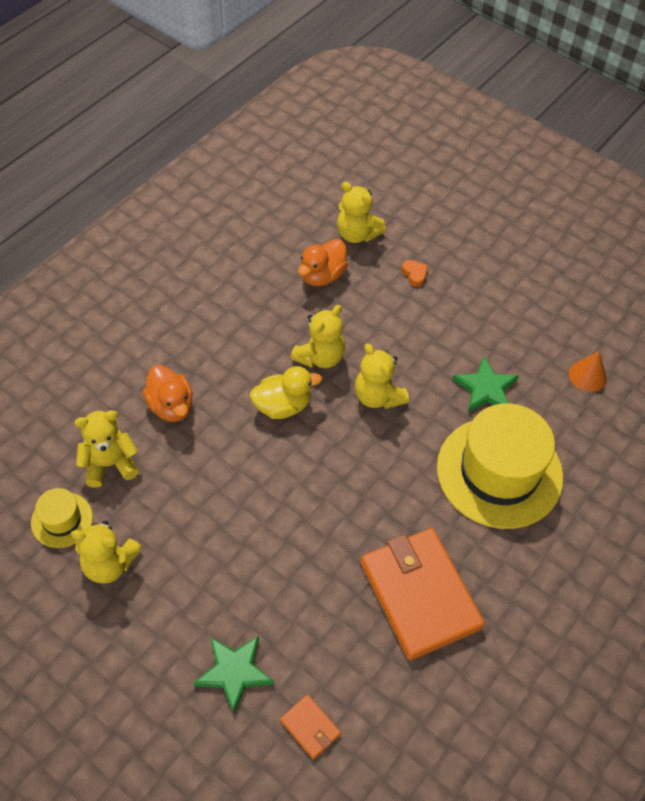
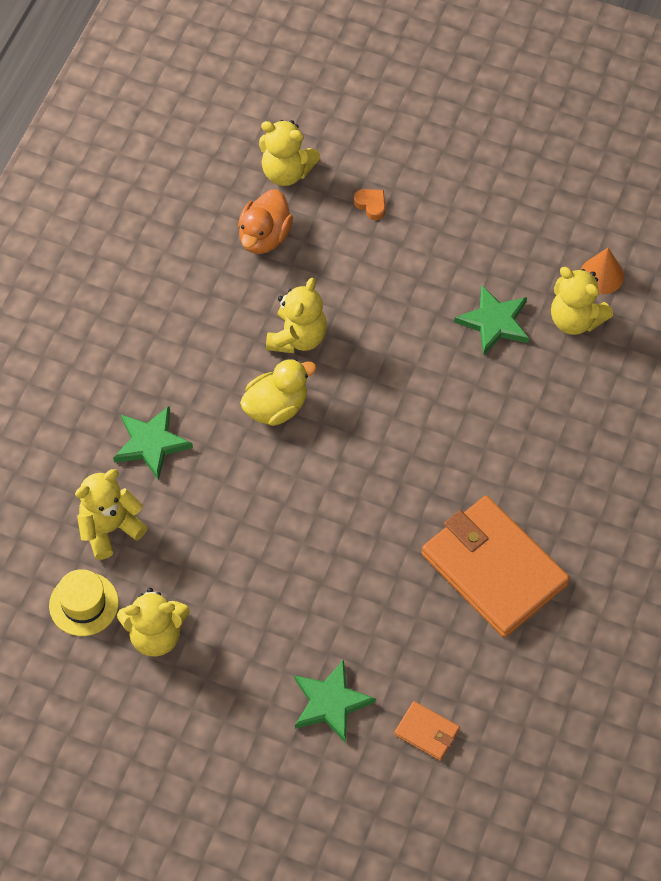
camera: 15 degrees left, 5 degrees up
orange duck [142,365,193,422] -> green star [113,406,193,480]
yellow teddy bear [355,343,409,409] -> yellow teddy bear moved to [551,267,613,335]
yellow hat [437,403,563,529] -> none

